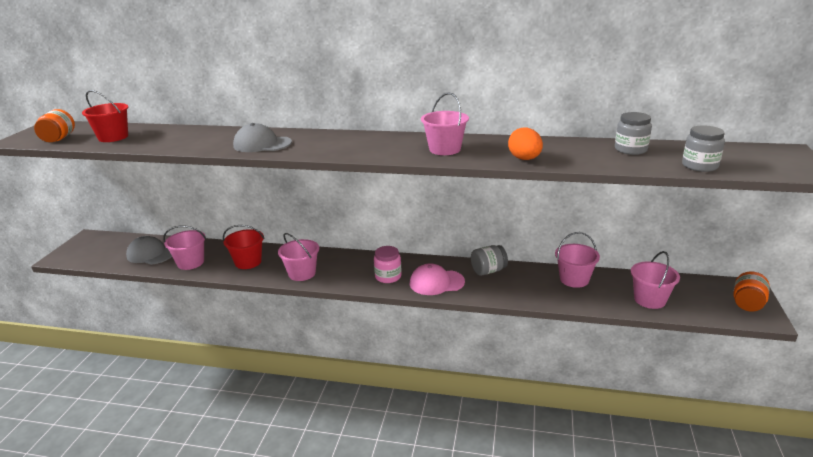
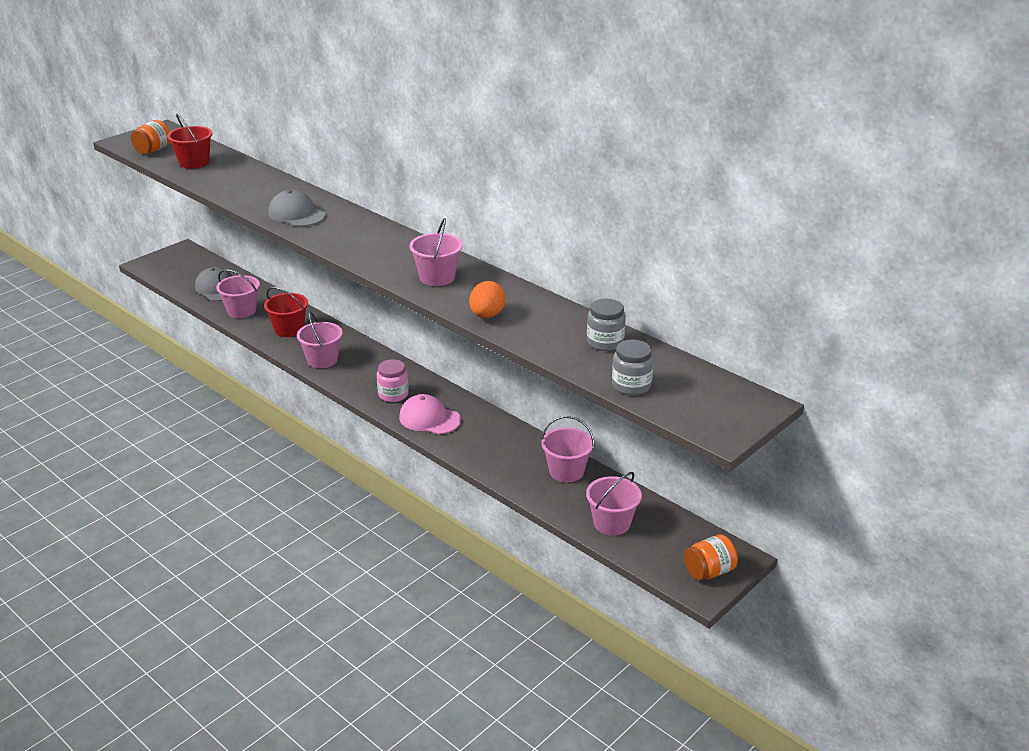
camera: 30 degrees right, 5 degrees up
grey jar [471,245,508,276] -> none

